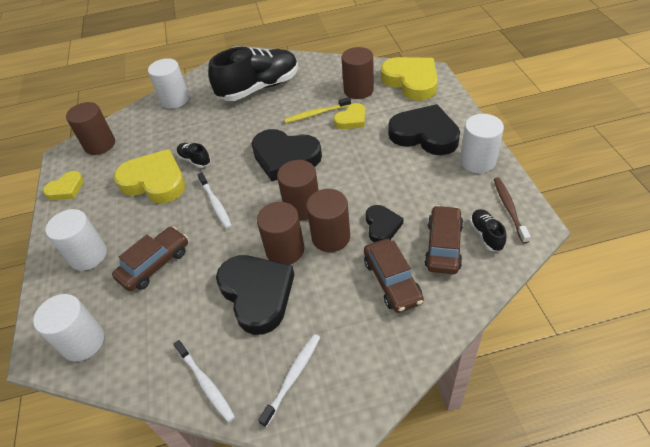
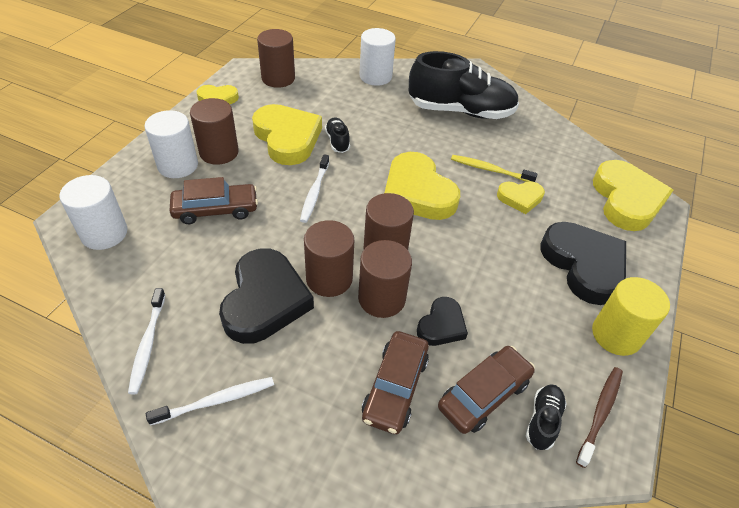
camera: 30 degrees right, 0 degrees up
black heart [251,129,322,181] -> yellow heart [385,152,460,220]
brown cylinder [341,47,374,99] -> brown cylinder moved to [190,98,239,165]
white cylinder [460,114,504,173] -> yellow cylinder [592,277,670,356]

